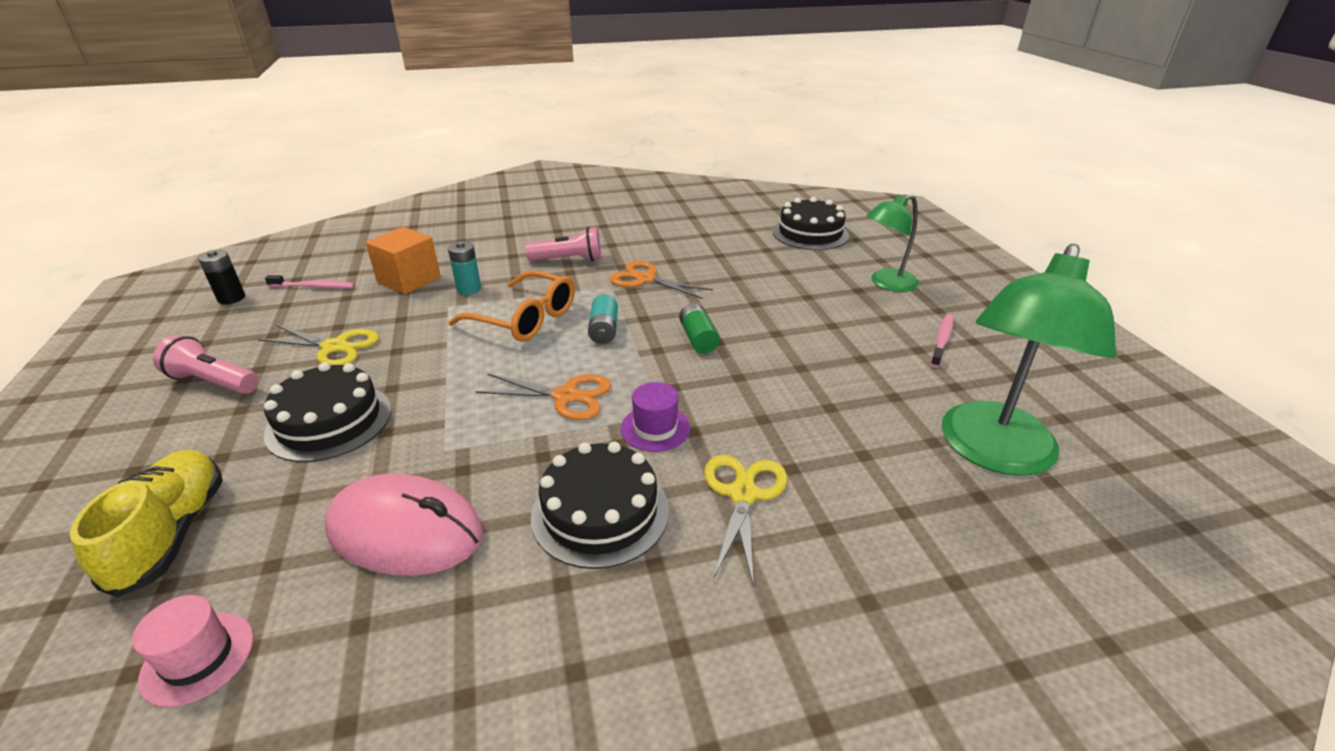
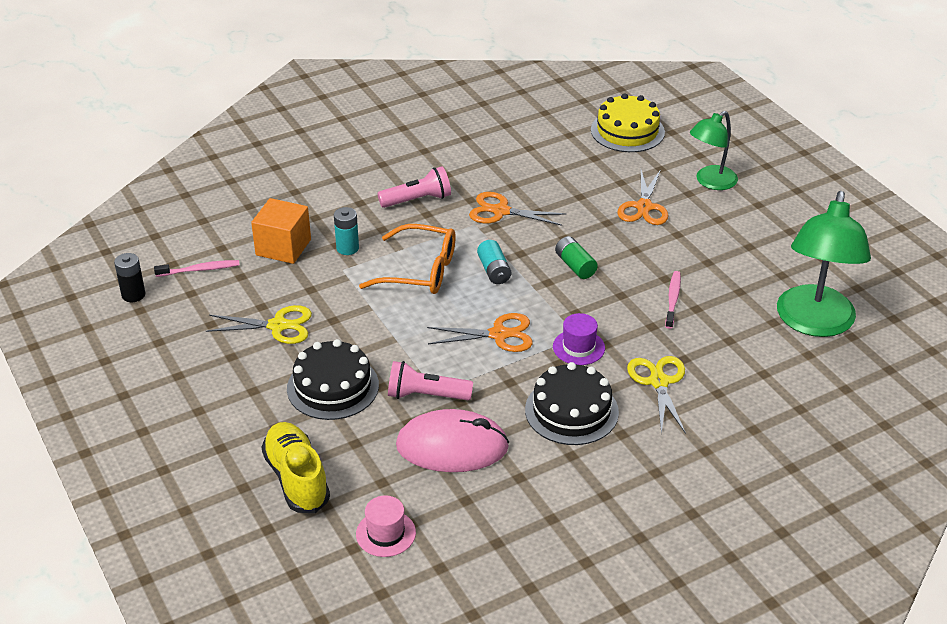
camera: 15 degrees left, 5 degrees up
pink flashlight [153,335,259,394] -> pink flashlight moved to [388,361,473,400]
black cake [772,197,849,250] -> yellow cake [591,93,665,152]
pink toothbrush [931,314,953,367] -> pink toothbrush moved to [665,271,681,329]
none -> orange scissors [617,170,669,225]

